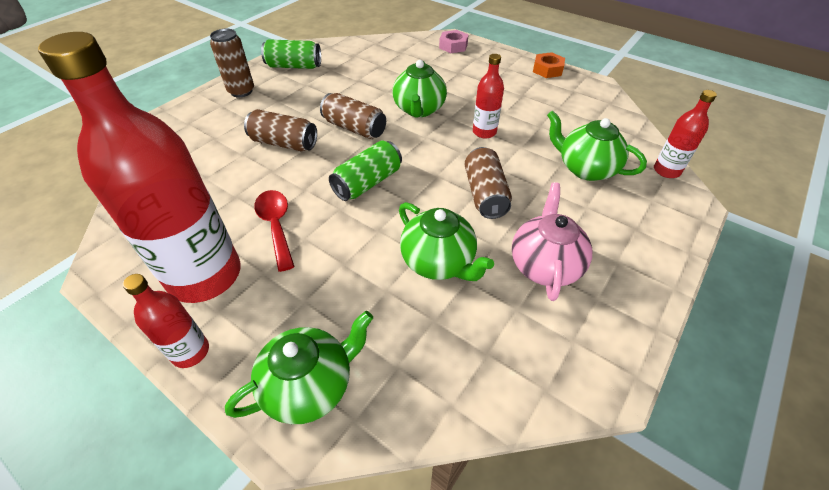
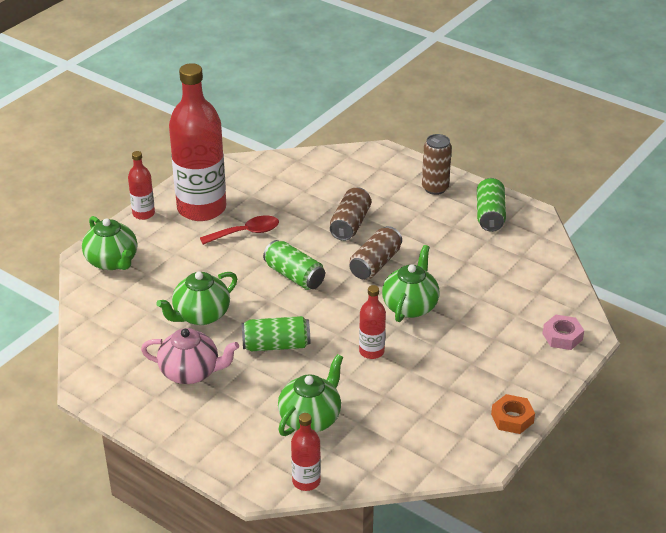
camera: 90 degrees right, 10 degrees down
green teapot [393,60,447,118] -> green teapot turned 105 degrees clockwise [382,245,440,322]
brown can [465,147,512,219] -> green can [242,316,310,351]

